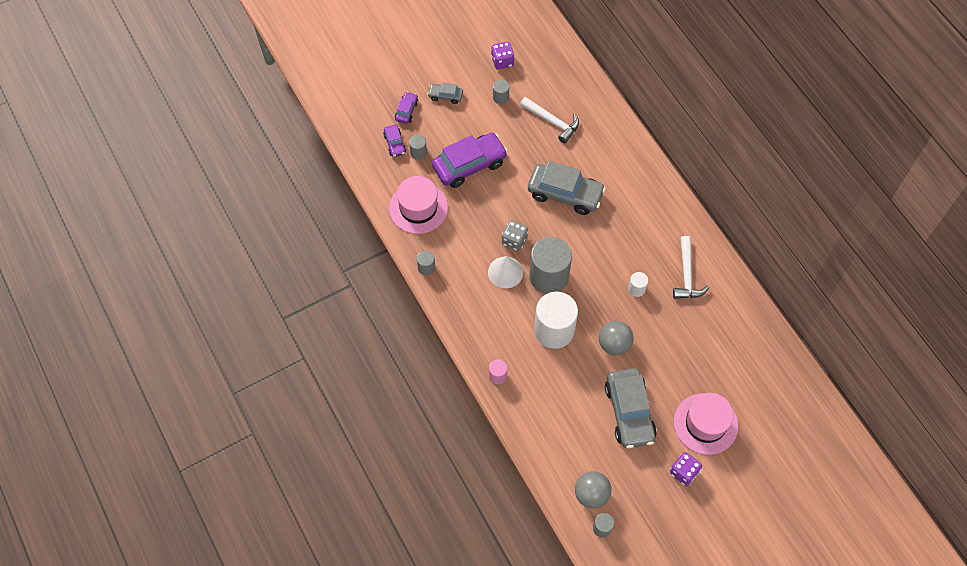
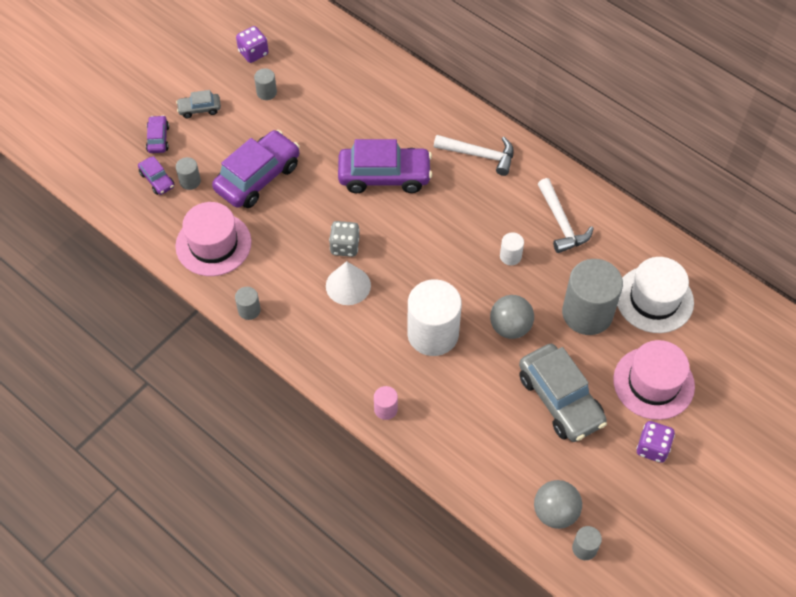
camera: 20 degrees left, 5 degrees down
white hammer [520,97,579,143] -> white hammer moved to [434,135,514,176]
grey car [528,161,606,215] -> purple car [338,139,432,193]
grey cylinder [529,237,572,294] -> grey cylinder moved to [562,259,623,335]
none -> white hat [617,257,694,333]

